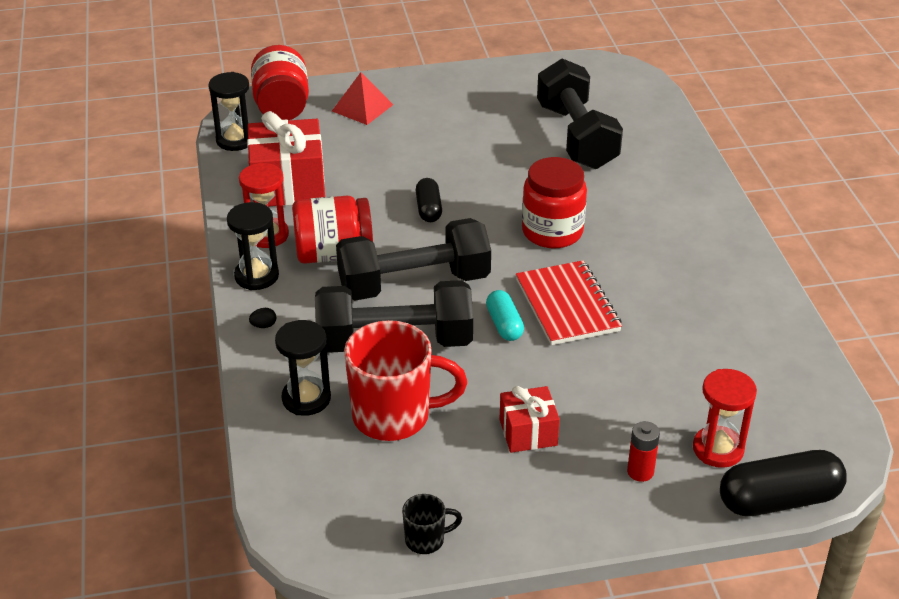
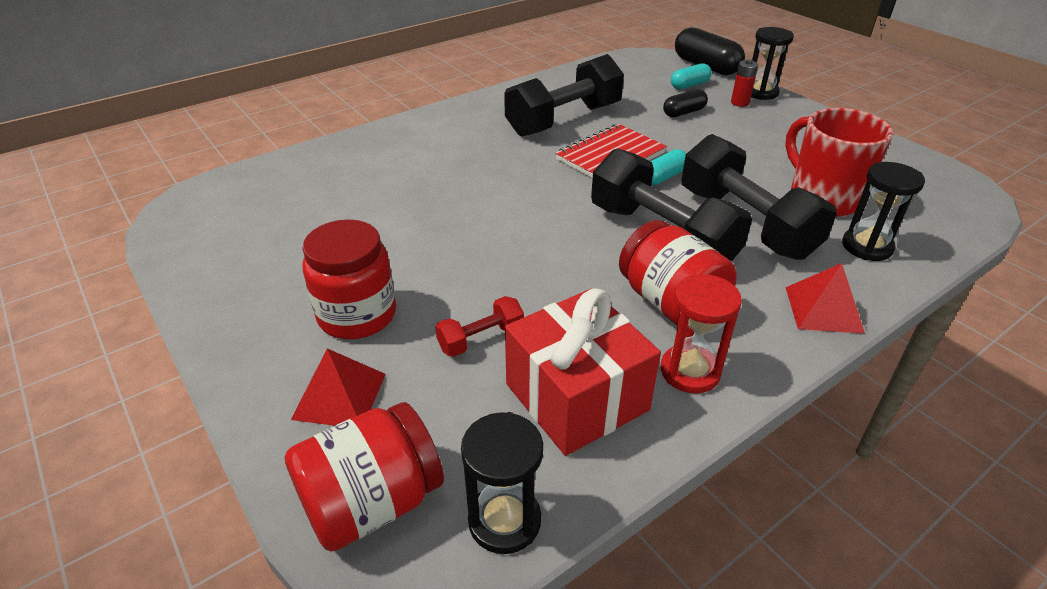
camera: 115 degrees left, 0 degrees up
black hourglass [227,202,279,290] -> black hourglass moved to [751,27,794,100]
black egg [249,308,276,328] -> red pyramid [785,263,865,334]
black mug [402,494,462,554] -> none
black capsule [416,178,442,222] -> black capsule moved to [663,89,708,117]
red gift [499,386,560,453] -> none
red jar [522,157,587,248] -> red jar moved to [303,219,396,339]
black dumbbell [537,58,623,169] -> black dumbbell moved to [504,54,624,136]
red hourglass [693,369,757,468] -> turquoise capsule [671,63,712,90]
none -> red dumbbell [435,296,524,357]

